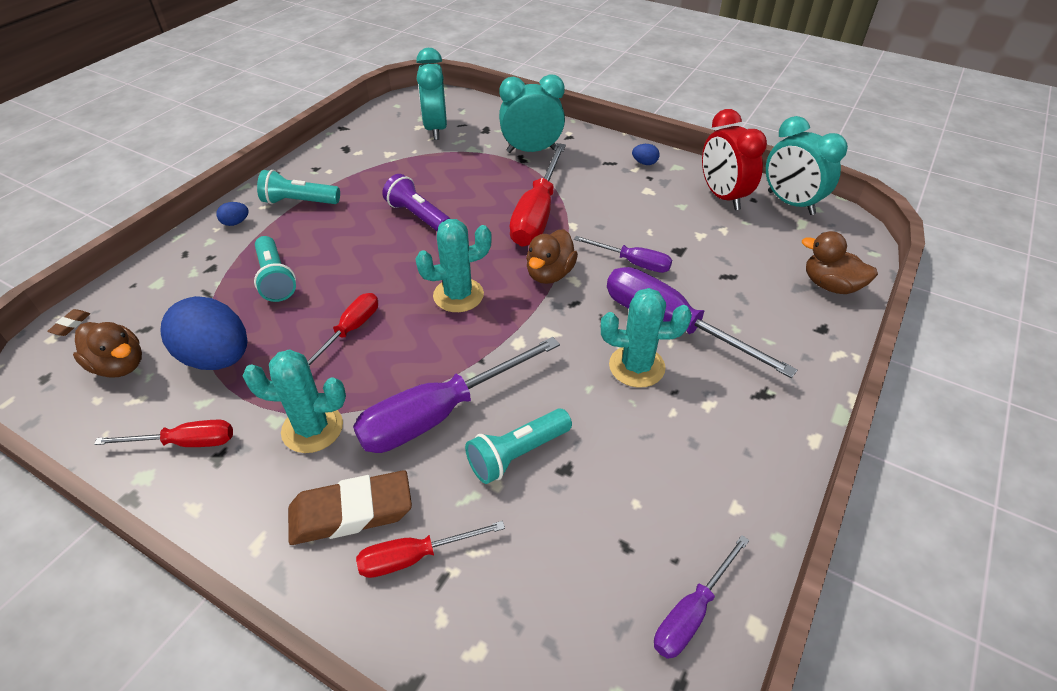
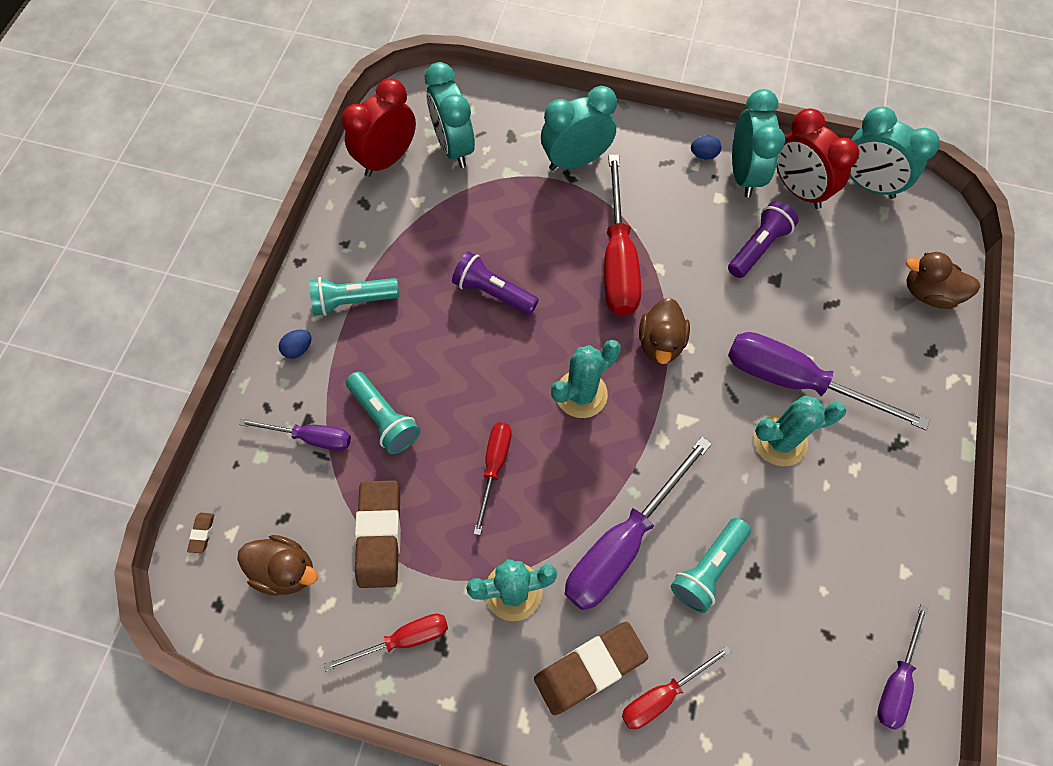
camera: 15 degrees left, 20 degrees up
blue egg [160,296,247,370] -> brown eraser [355,480,401,588]
purple screwdriver [574,236,672,273] -> purple screwdriver moved to [239,419,351,451]
none -> red clock [342,78,416,177]
none -> purple flashlight [728,201,799,278]
none -> turquoise clock [732,89,785,197]

